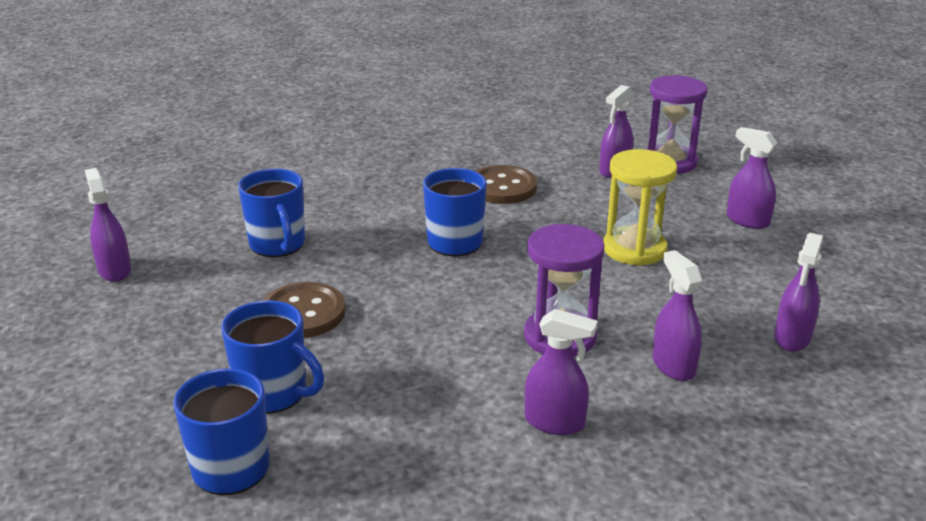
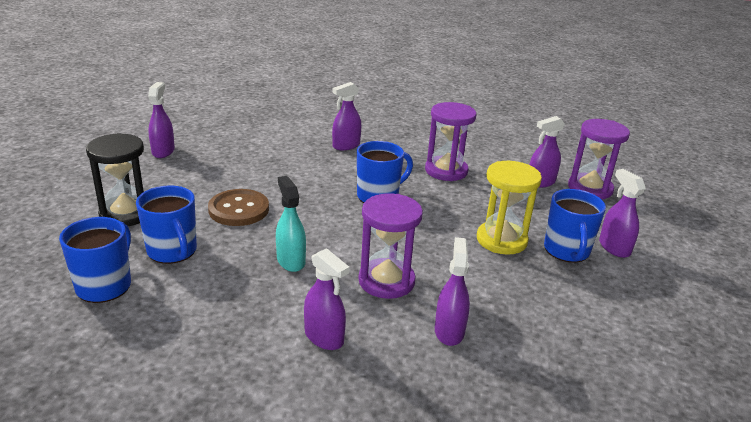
camera: 25 degrees right, 0 degrees up
blue mug [238,169,305,257] -> blue mug moved to [544,189,606,263]
brown button [475,165,537,204] -> purple hourglass [425,102,477,181]
purple spray bottle [774,233,823,352] -> purple spray bottle moved to [332,82,361,150]
none -> black hourglass [86,133,144,226]
none -> turquoise spray bottle [276,176,306,272]

